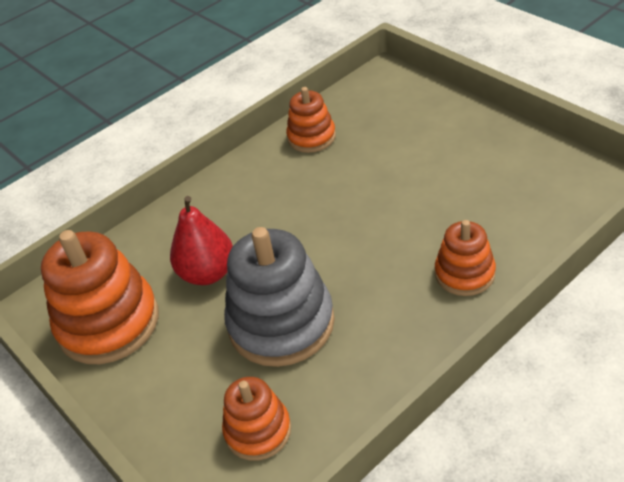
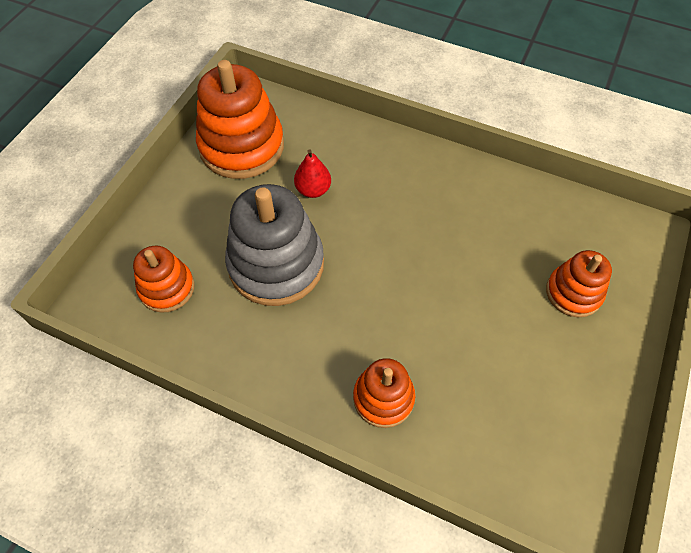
camera: 60 degrees right, 15 degrees up
red pear [170,196,233,285] -> red pear [294,149,331,198], size x0.65
orange stacking toy [286,87,336,153] -> orange stacking toy moved to [546,250,612,317]

